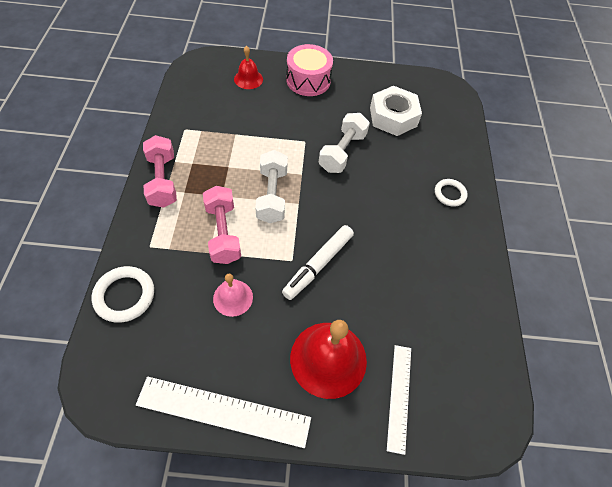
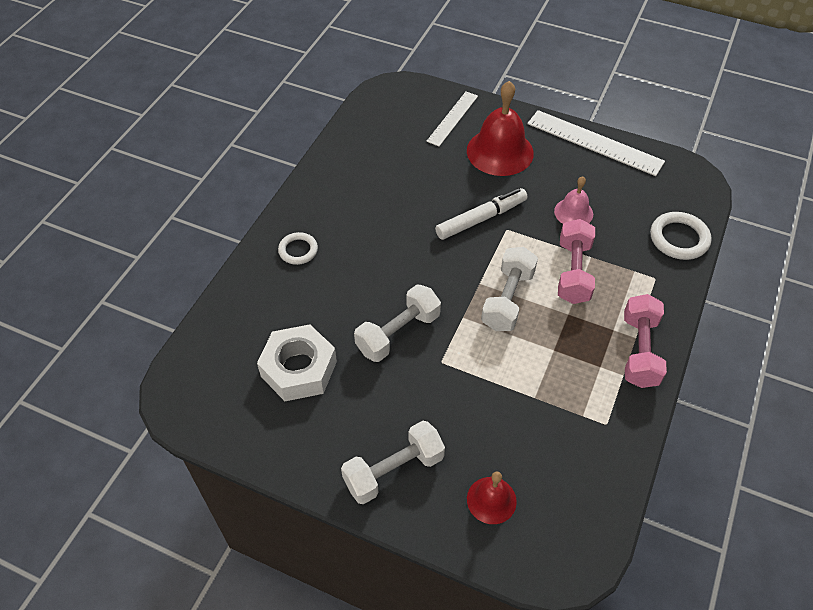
camera: 155 degrees left, 5 degrees down
pink drum [286,44,333,96] -> white dumbbell [341,421,445,504]

